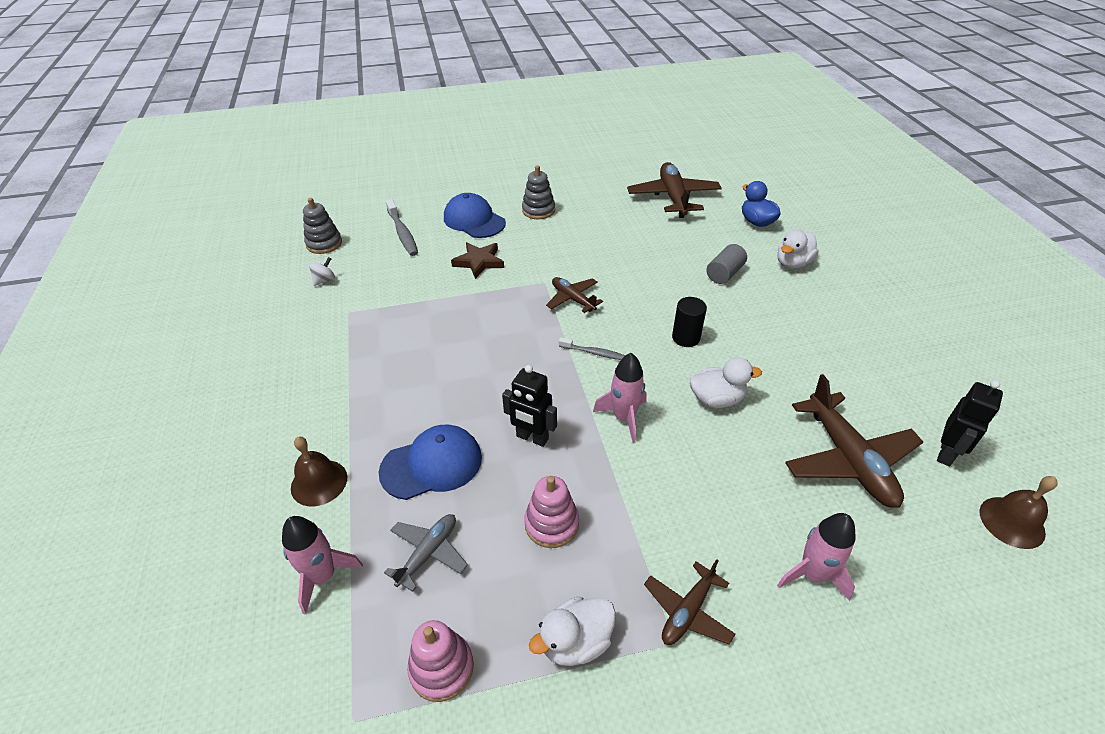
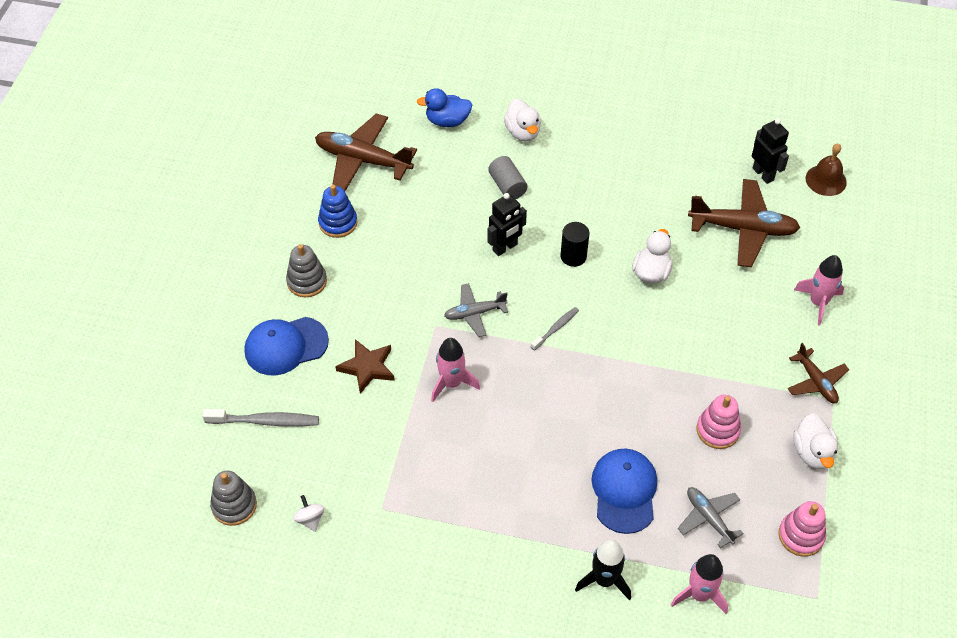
camera: 65 degrees left, 10 degrees up
brown bell [291,436,347,507] -> black rocket [575,539,631,600]
black robot [502,365,557,447] -> black robot moved to [487,193,527,256]
brown plane [546,277,603,313] -> grey plane [444,283,508,337]
pink rocket [593,353,646,443] -> pink rocket moved to [431,338,480,402]
none -> blue stacking toy [318,185,358,238]

